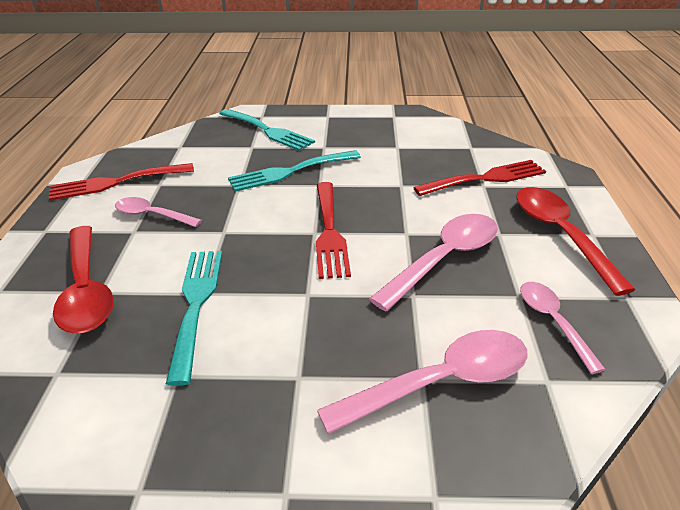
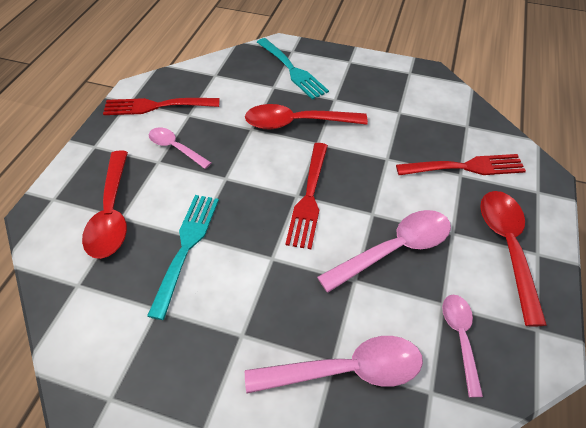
camera: 15 degrees right, 15 degrees up
turquoise fork [228,150,361,192] -> red spoon [245,104,368,129]

